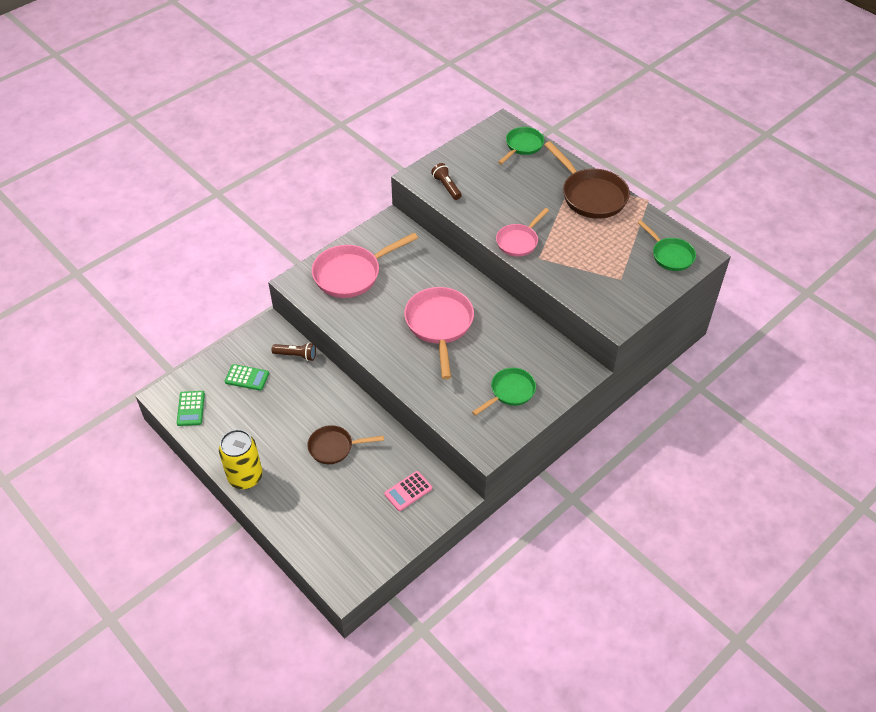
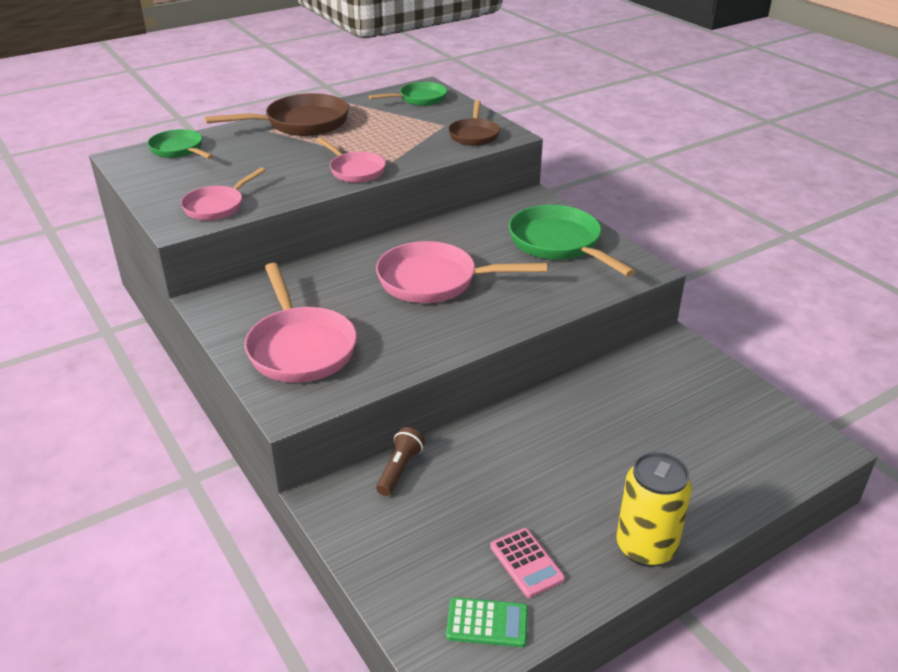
camera: 80 degrees left, 15 degrees down
green calculator [225,364,269,391] -> none
brown pan [307,425,384,464] -> brown pan moved to [448,100,500,146]
pink calculator [384,471,432,511] -> pink calculator moved to [490,528,565,598]
brown flashlight [431,163,462,200] -> pink pan [181,168,266,221]
green pan [472,368,536,416] -> green pan [509,205,636,277], size x1.64

